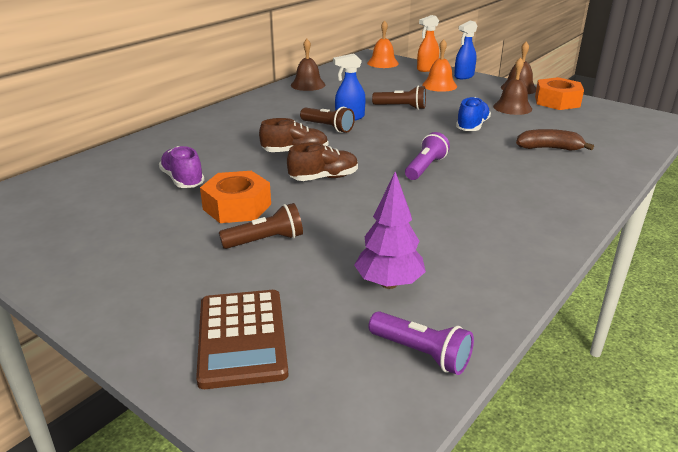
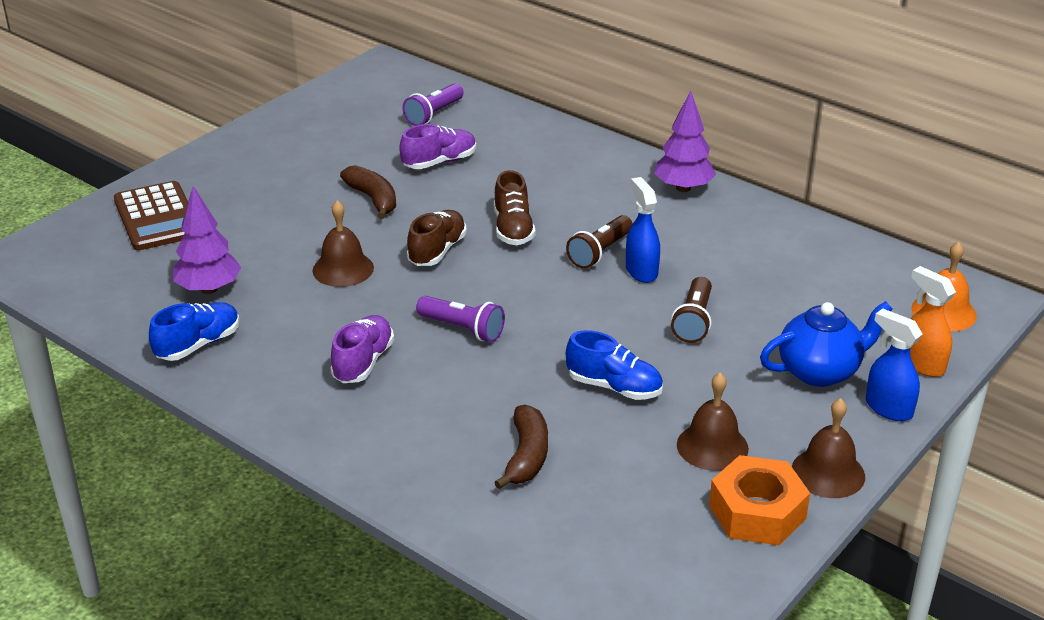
camera: 90 degrees right, 5 degrees up
brown calculator [196,290,288,389] -> brown calculator turned 105 degrees counterclockwise [114,181,188,250]
orange nut [200,171,271,223] -> brown banana [340,165,396,219]
brown flashlight [219,203,303,249] -> none
brown shoe [287,142,358,181] -> brown shoe turned 135 degrees counterclockwise [407,210,467,266]
brown bell [291,39,325,91] -> brown bell moved to [313,200,374,287]
purple flashlight [369,311,474,375] -> purple flashlight moved to [402,83,464,126]
orange bell [422,39,457,92] -> blue teapot [760,301,892,387]
none -> blue shoe [149,302,240,361]
none -> purple shoe [330,315,394,383]
none -> purple tree [654,91,716,192]

